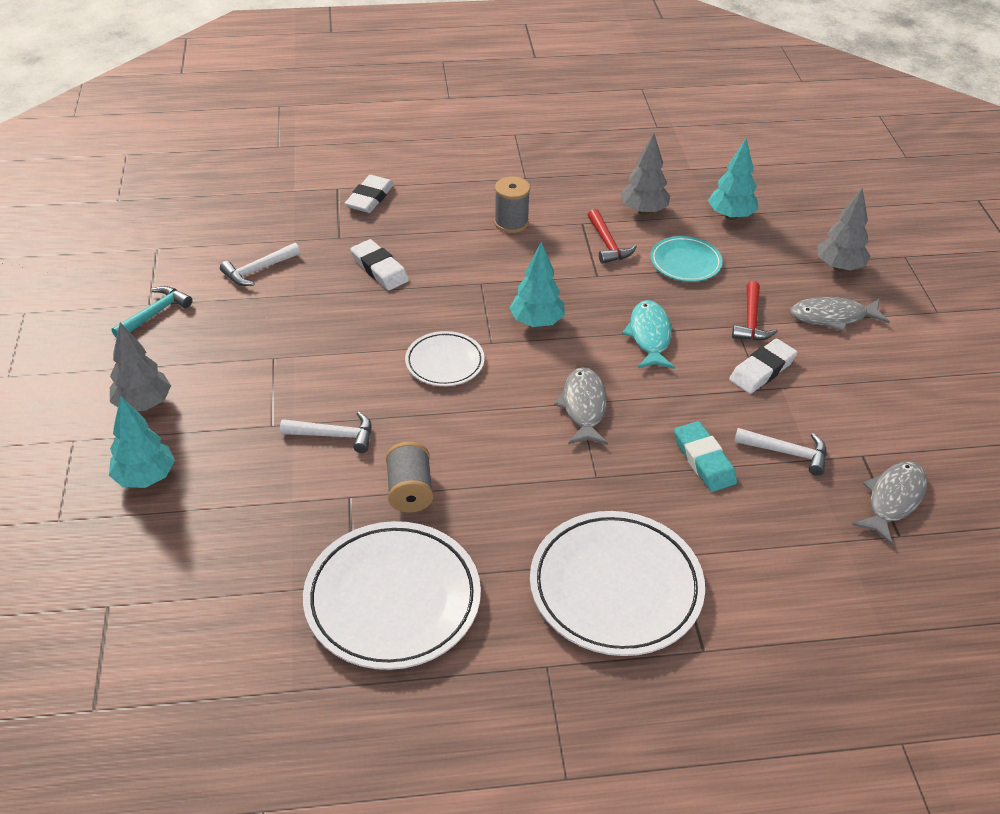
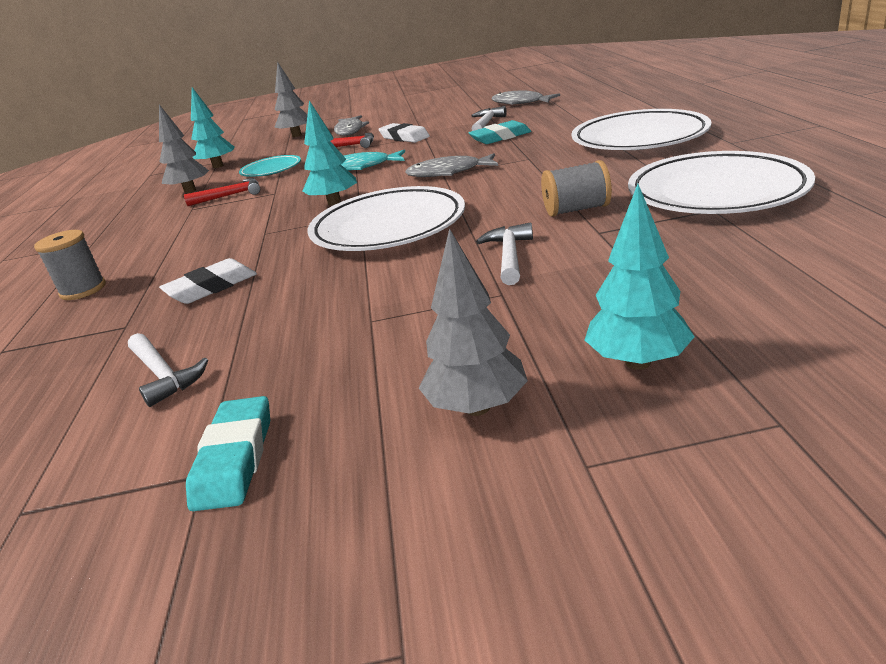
camera: 85 degrees left, 15 degrees down
turquoise hammer [112,286,192,338] -> turquoise eraser [186,396,270,511]
white eraser [345,175,394,213] -> none
white plate [405,331,485,386] -> white plate [307,186,465,251], size x1.84
grey spool [494,177,530,233] -> grey spool moved to [34,230,106,300]

